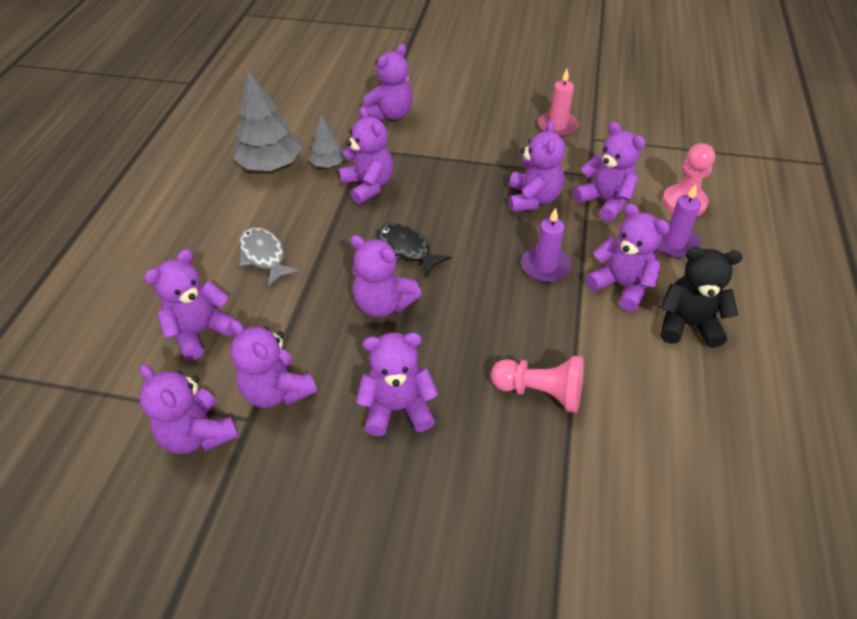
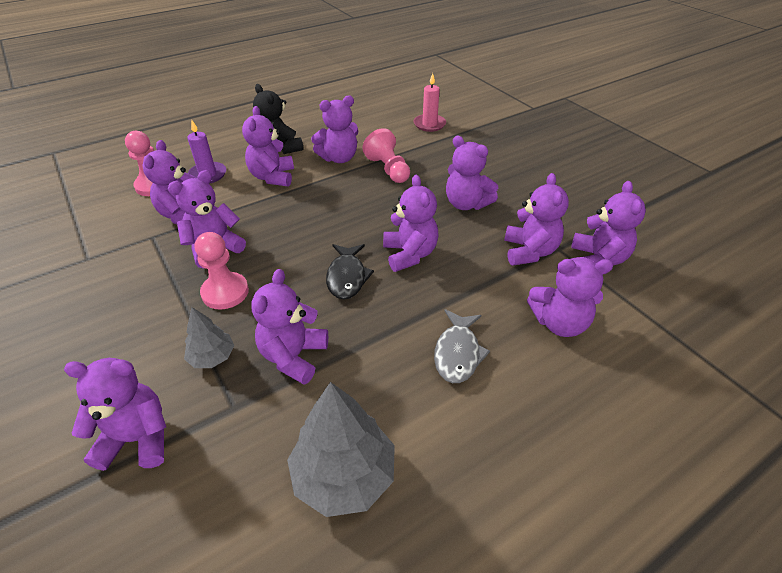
camera: 135 degrees left, 5 degrees down
grey tree [308,115,345,168] -> grey tree moved to [184,307,234,368]
purple candle [521,208,571,282] -> none
pink candle [538,69,579,137] -> pink candle moved to [414,73,446,132]
none -> pink pawn [195,232,249,310]
none -> purple teddy bear [311,95,358,163]

